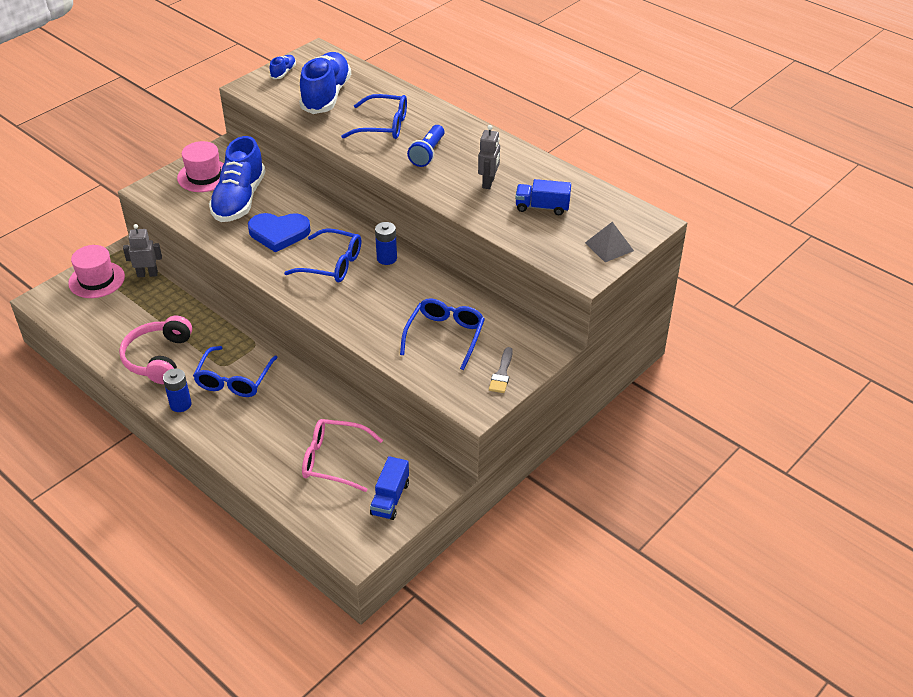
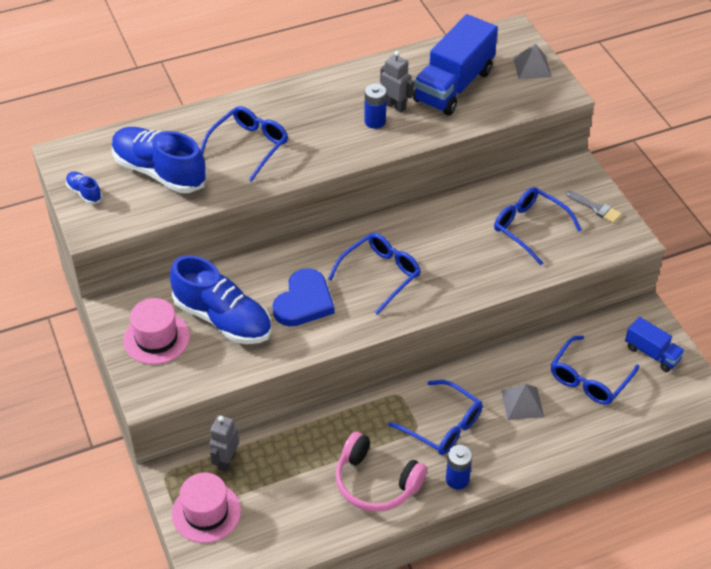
camera: 65 degrees left, 5 degrees up
pink glasses [302,419,383,492] -> blue glasses [551,335,639,405]
blue battery [375,222,397,265] -> blue battery moved to [364,84,387,129]
blue flashlight [407,125,444,167] -> none
blue truck [515,179,571,215] -> blue truck [413,14,498,115], size x1.90
none -> grey pyramid [501,384,544,420]

